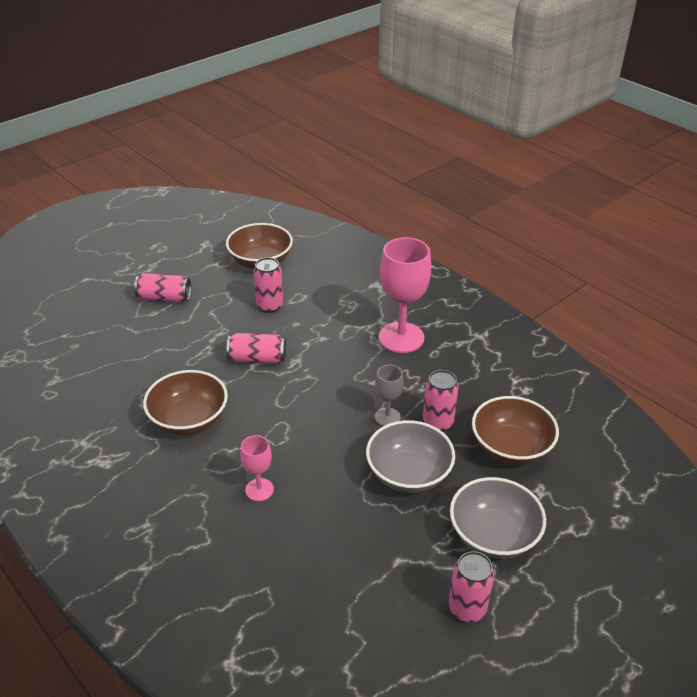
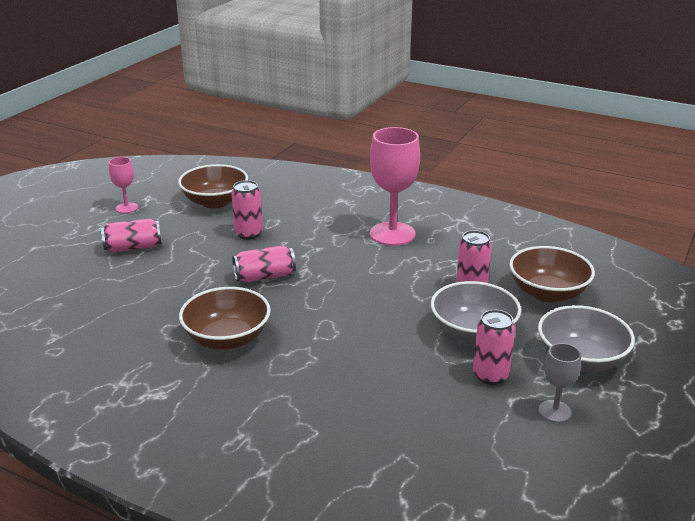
camera: 20 degrees left, 10 degrees down
pink goblet [240,435,274,501] -> pink goblet moved to [109,157,138,213]
grey goblet [375,365,404,426] -> grey goblet moved to [539,343,581,423]
pink can [449,551,494,623] -> pink can moved to [473,310,515,385]

